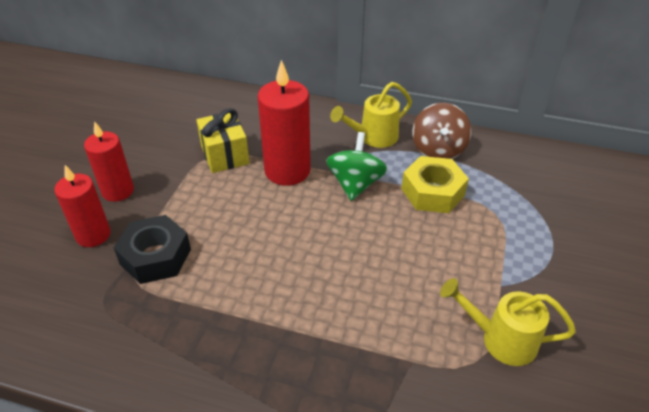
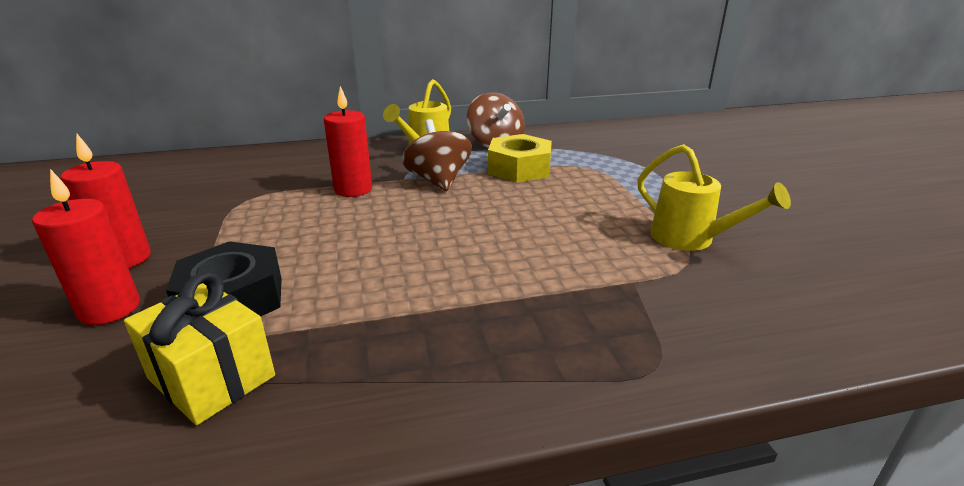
camera: 30 degrees left, 15 degrees down
yellow gift [196,108,249,173] -> yellow gift moved to [124,272,275,425]
red candle [258,60,311,186] -> red candle [324,86,372,197], size x0.66
green spinning top [326,132,387,201] -> brown spinning top [402,119,472,191]
yellow watering can [440,278,576,366] -> yellow watering can turned 120 degrees counterclockwise [637,144,791,251]

